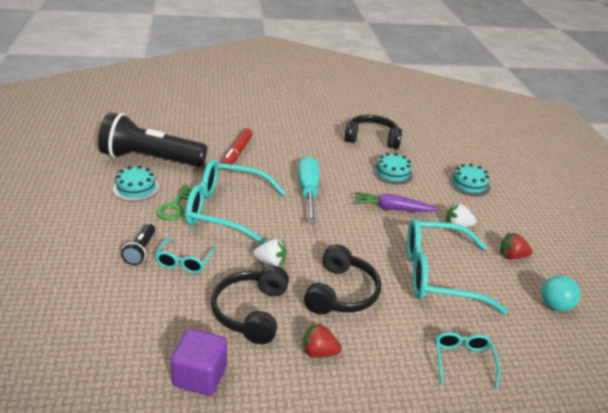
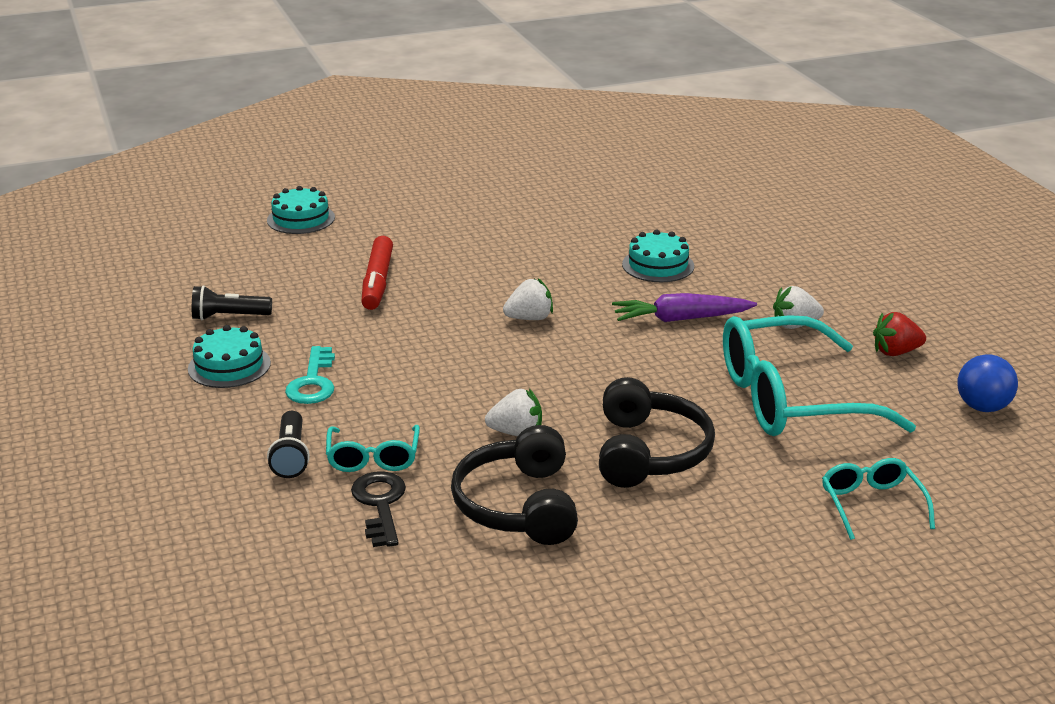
camera: 10 degrees left, 5 degrees down
black flashlight [98,112,207,167] -> black flashlight [192,285,272,320], size x0.42
green key [156,186,193,220] -> turquoise key [285,346,335,404]
purple cube [170,328,227,396] -> none
turquoise glasses [185,159,286,244] -> none
turquoise screwdriver [298,156,319,224] -> white strawberry [503,278,553,320]
red strawberry [303,322,341,357] -> none
black headphones [344,115,402,149] -> none
turquoise cake [449,164,490,196] -> turquoise cake moved to [267,186,335,234]
turquoise ball [541,275,580,311] -> blue ball [958,354,1018,412]
none -> black key [351,471,406,547]

